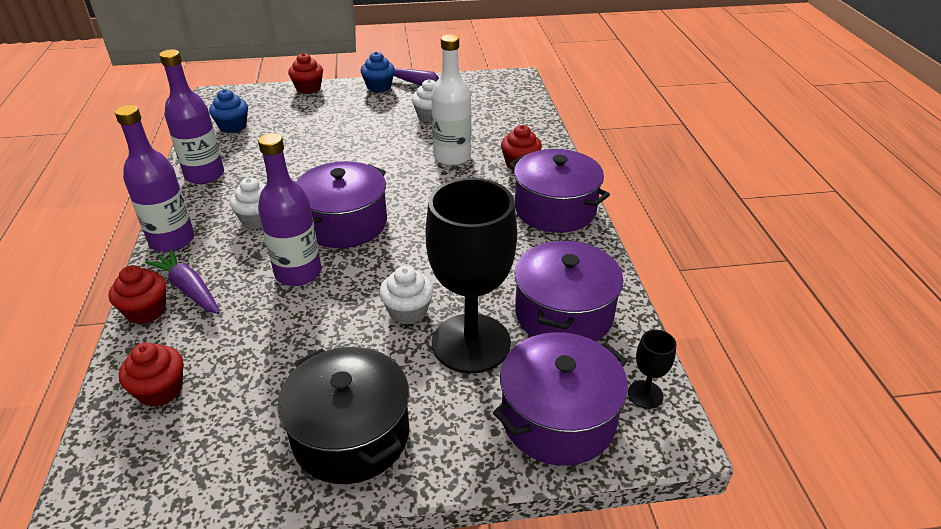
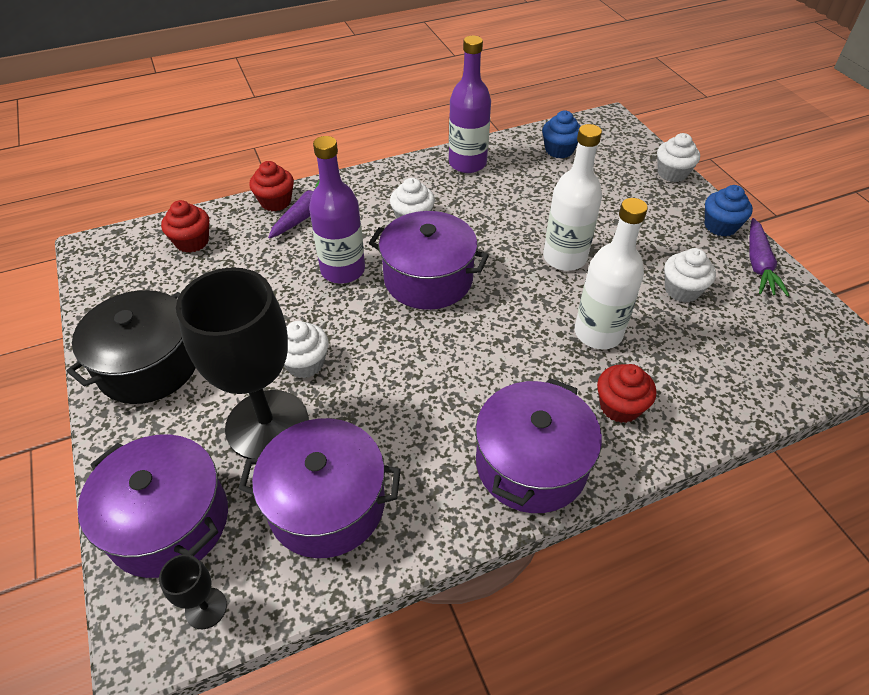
camera: 75 degrees right, 10 degrees up
purple bottle [115,105,194,252] -> none
red cupcake [288,53,323,94] -> white cupcake [657,133,700,182]
none -> white bottle [543,124,602,271]

